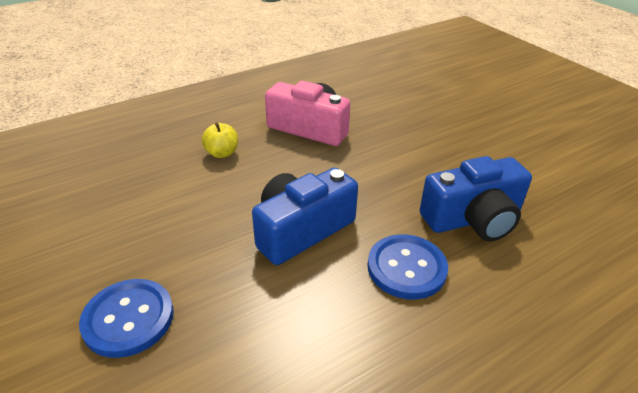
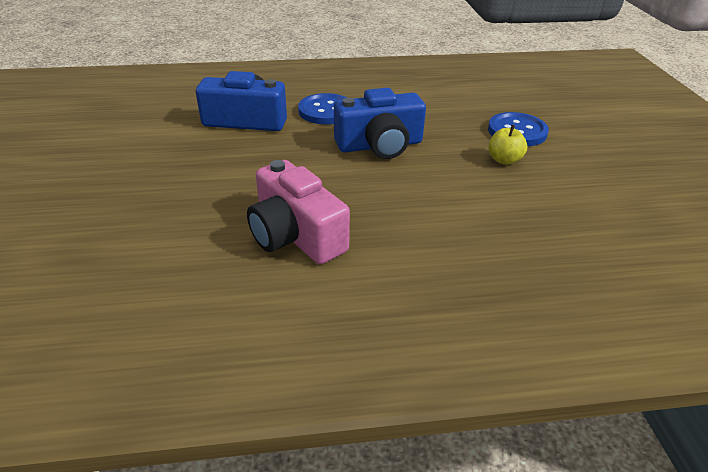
camera: 155 degrees left, 0 degrees up
yellow apple [202,123,238,158] -> yellow apple moved to [489,125,527,165]

